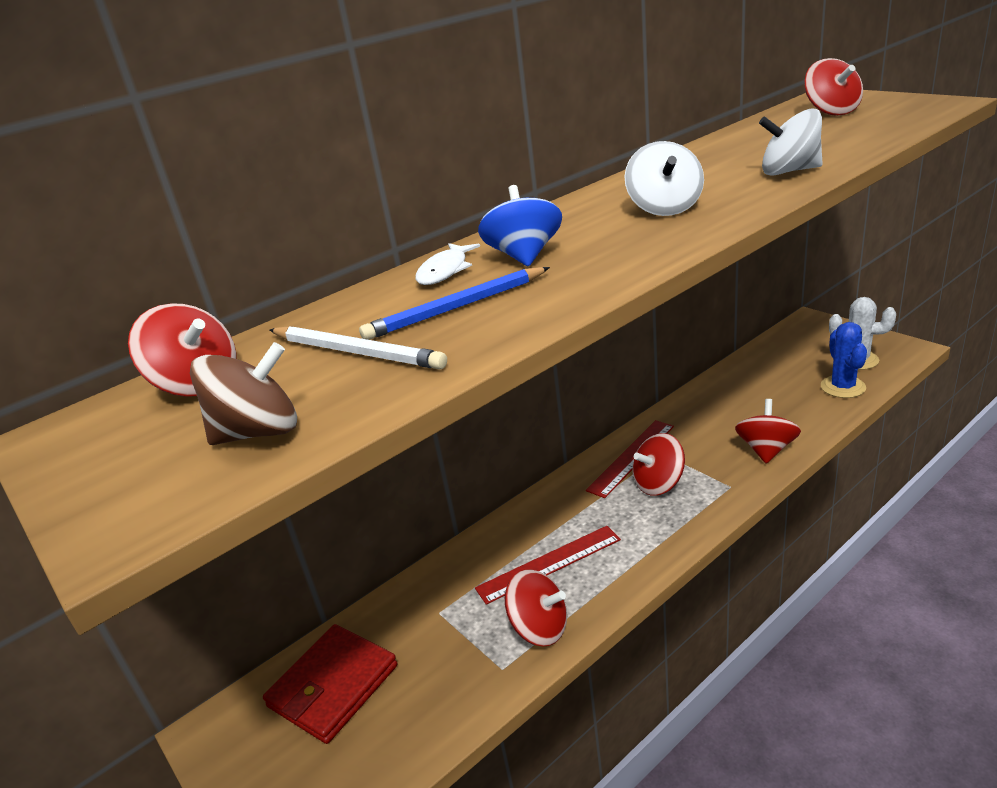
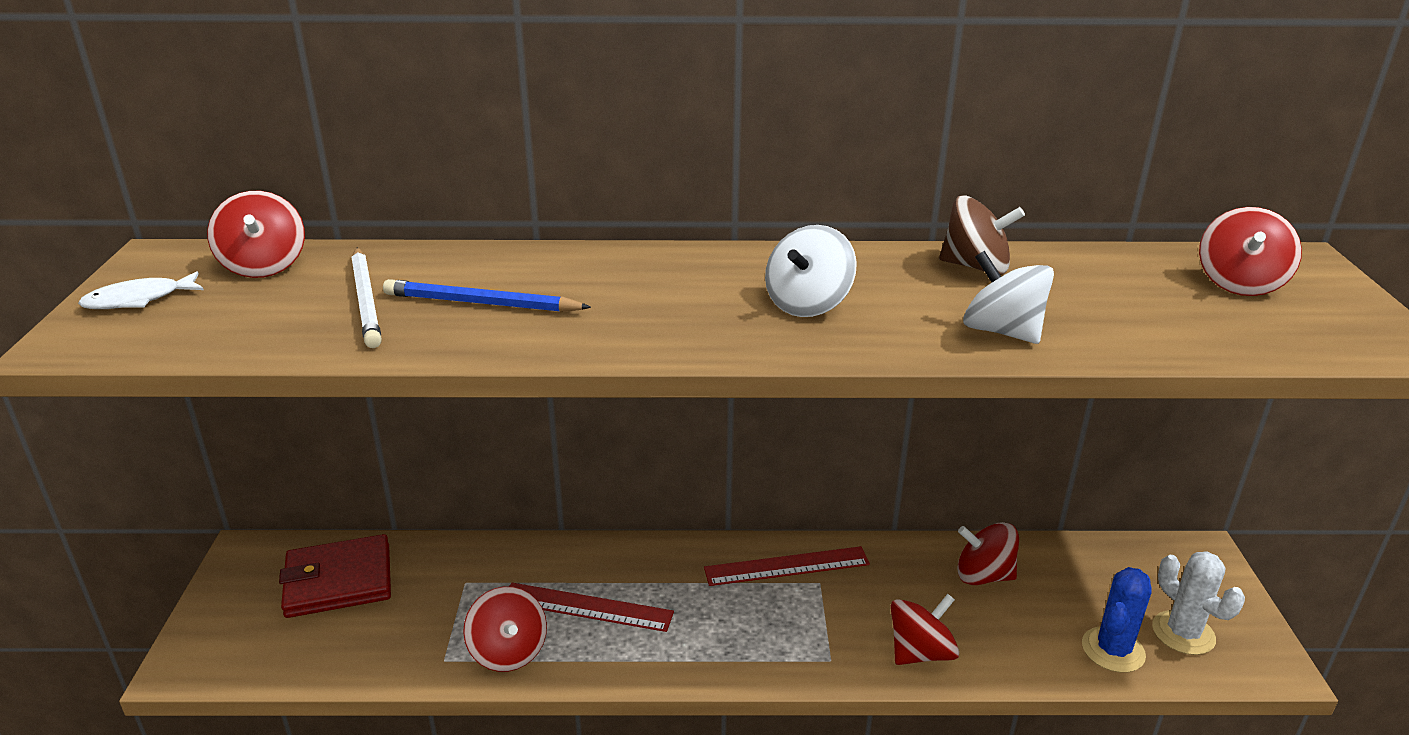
camera: 35 degrees right, 0 degrees up
brown spinning top [190,342,297,445] -> brown spinning top moved to [939,195,1025,275]
white fish [415,243,480,285] -> white fish moved to [78,271,204,309]
blue spinning top [478,185,562,267] -> none
red spinning top [632,433,685,496] -> red spinning top moved to [957,522,1019,585]

